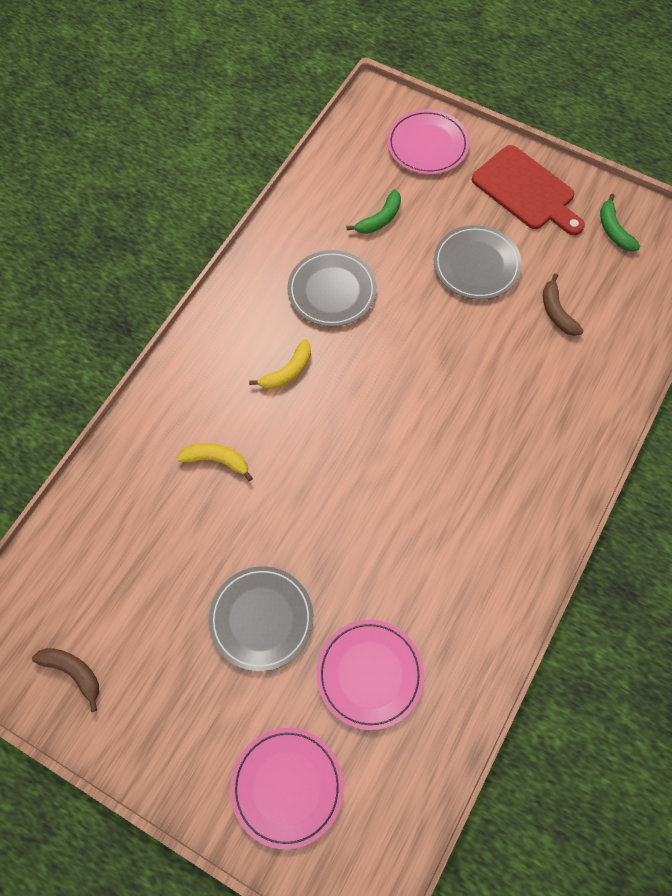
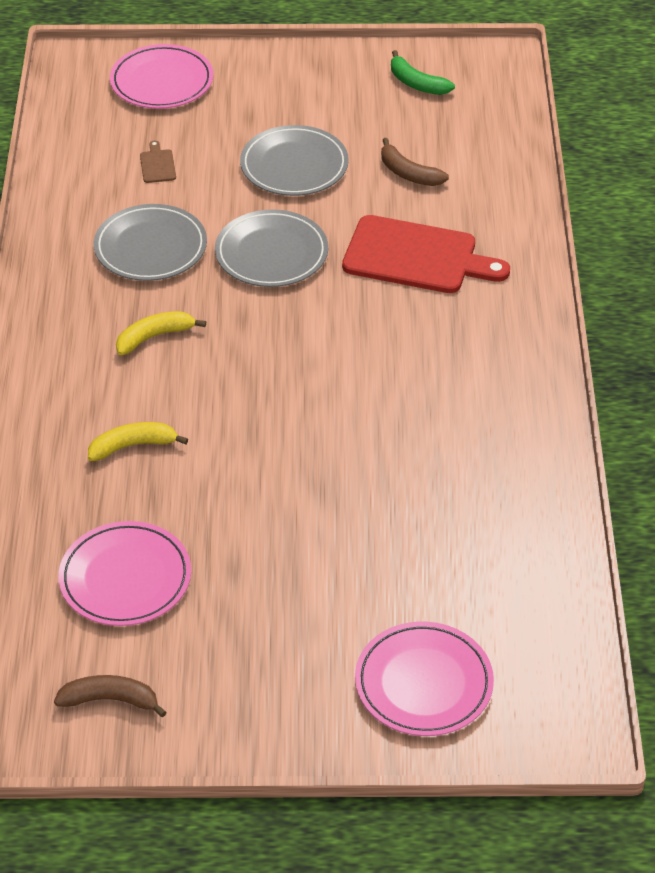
camera: 30 degrees left, 20 degrees down
grey plate [208,566,313,671] -> grey plate moved to [215,210,328,287]
yellow banana [249,339,311,389] -> yellow banana turned 135 degrees counterclockwise [116,311,206,355]
pink plate [317,620,424,730] -> pink plate moved to [58,521,191,626]
green banana [347,189,401,234] -> brown cutting board [140,141,176,183]
red cutting board [472,145,585,235] -> red cutting board moved to [342,215,510,293]

